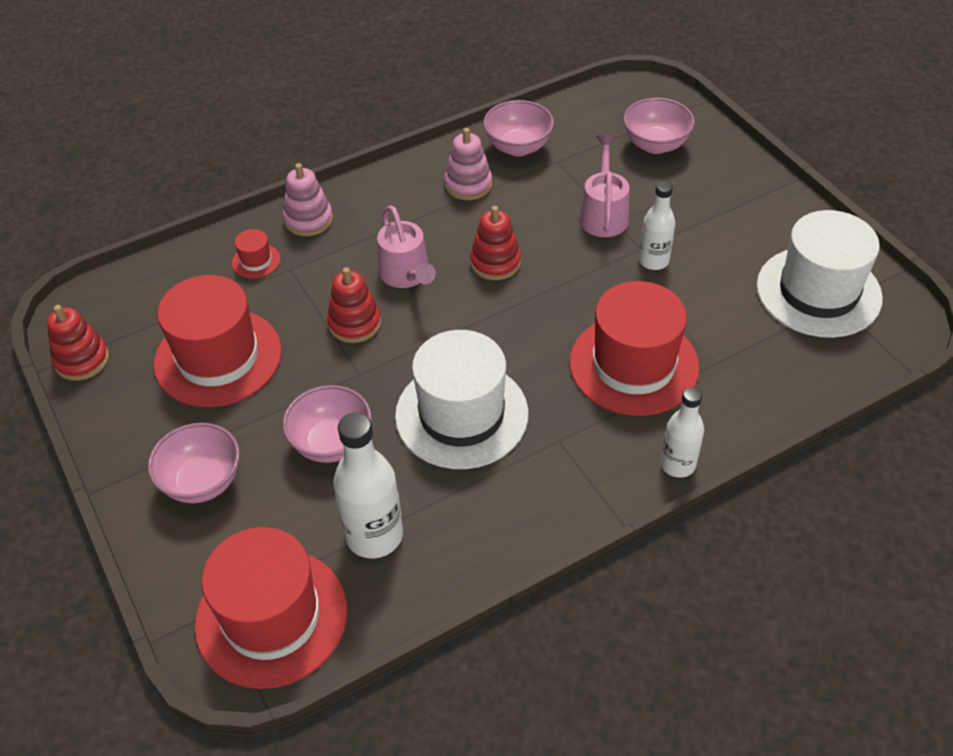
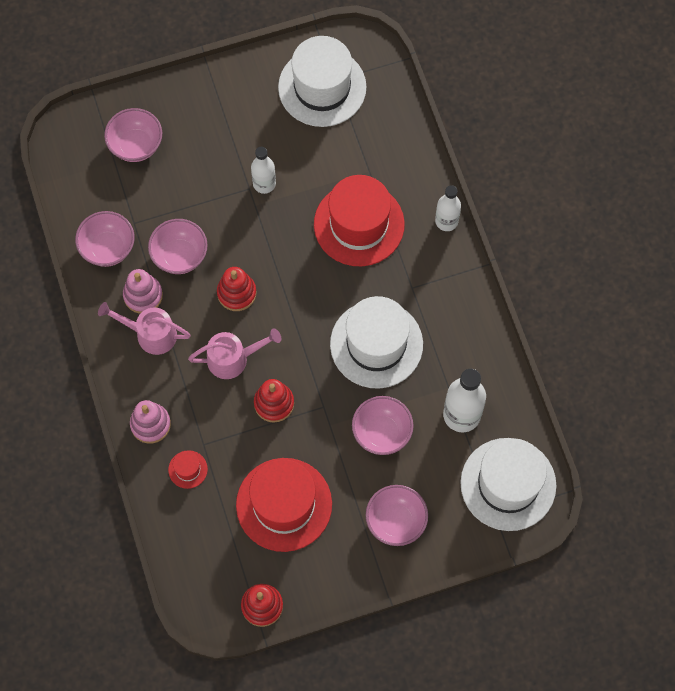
camera: 80 degrees left, 20 degrees up
red hat [195,527,347,689] -> white hat [460,438,556,531]
pink watering can [580,135,629,237] -> pink watering can moved to [98,302,191,355]
none -> pink bowl [148,219,207,274]

